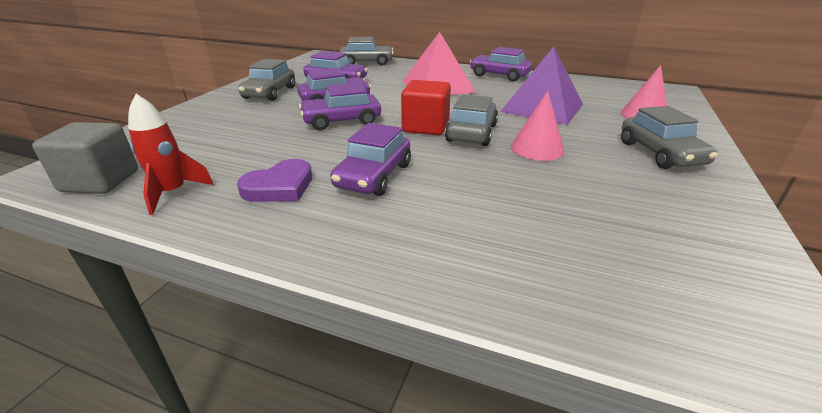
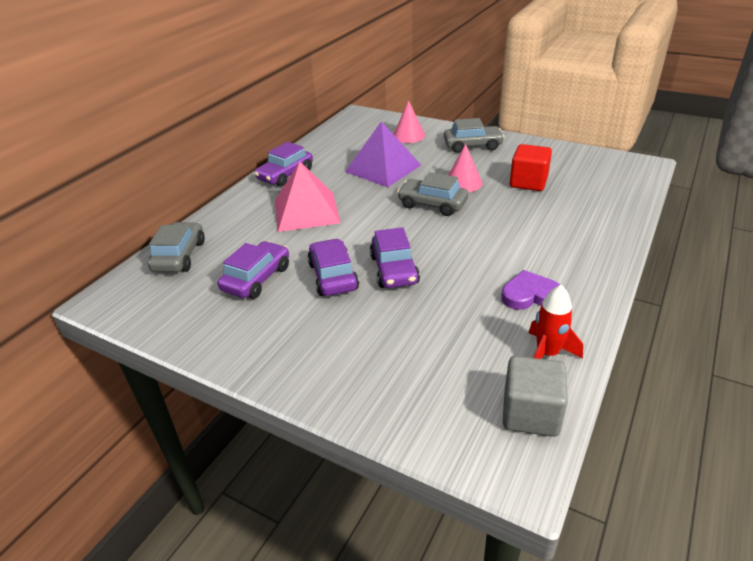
camera: 80 degrees left, 5 degrees up
purple heart [237,159,312,202] -> purple heart turned 60 degrees counterclockwise [501,270,560,310]
grey car [238,59,295,101] -> none
purple car [330,123,411,196] -> none
red cube [401,80,451,135] -> red cube moved to [510,144,552,191]

